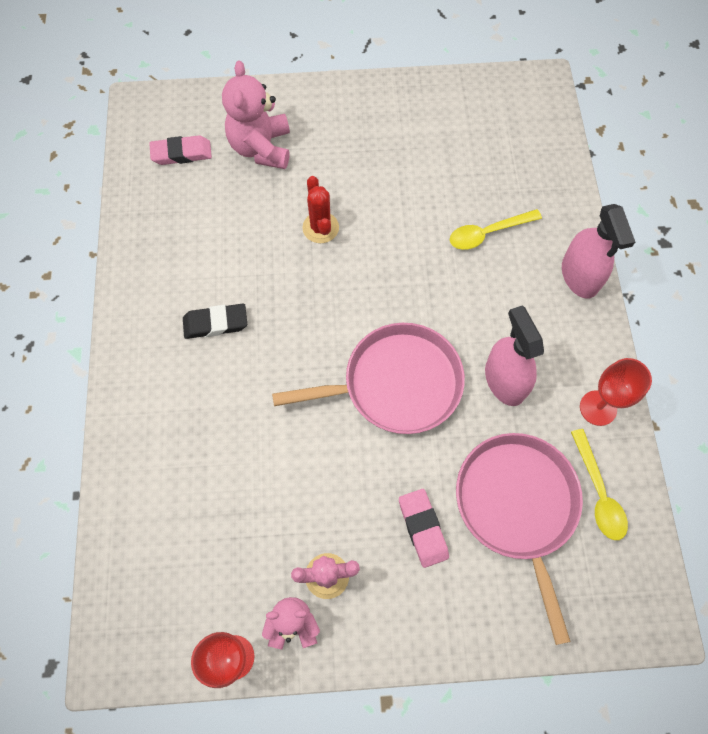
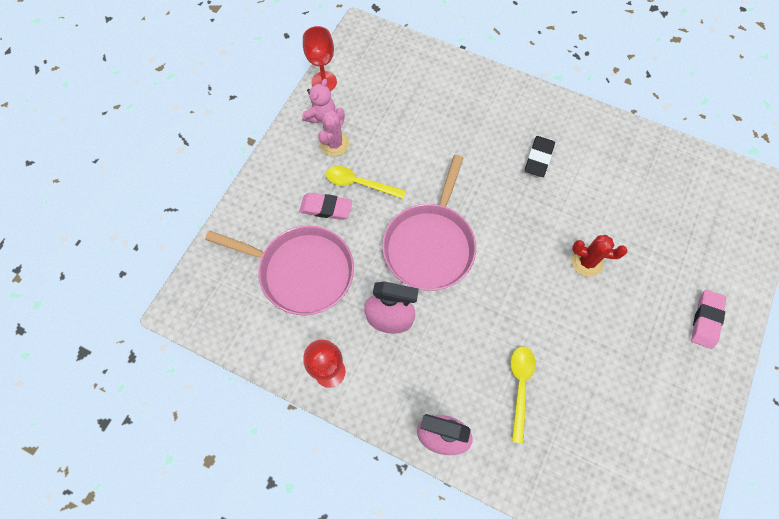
camera: 120 degrees right, 0 degrees up
pink eraser [149,135,212,165] -> pink eraser moved to [691,290,726,349]
pink teddy bear [222,61,290,169] -> none
yellow spoon [571,429,628,540] -> yellow spoon moved to [326,166,406,199]

